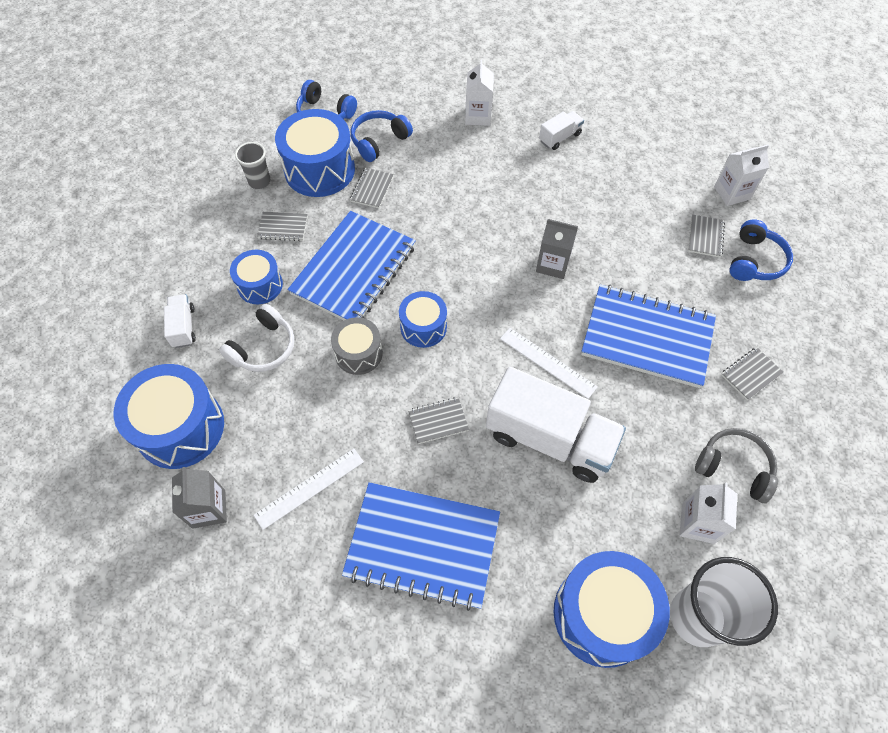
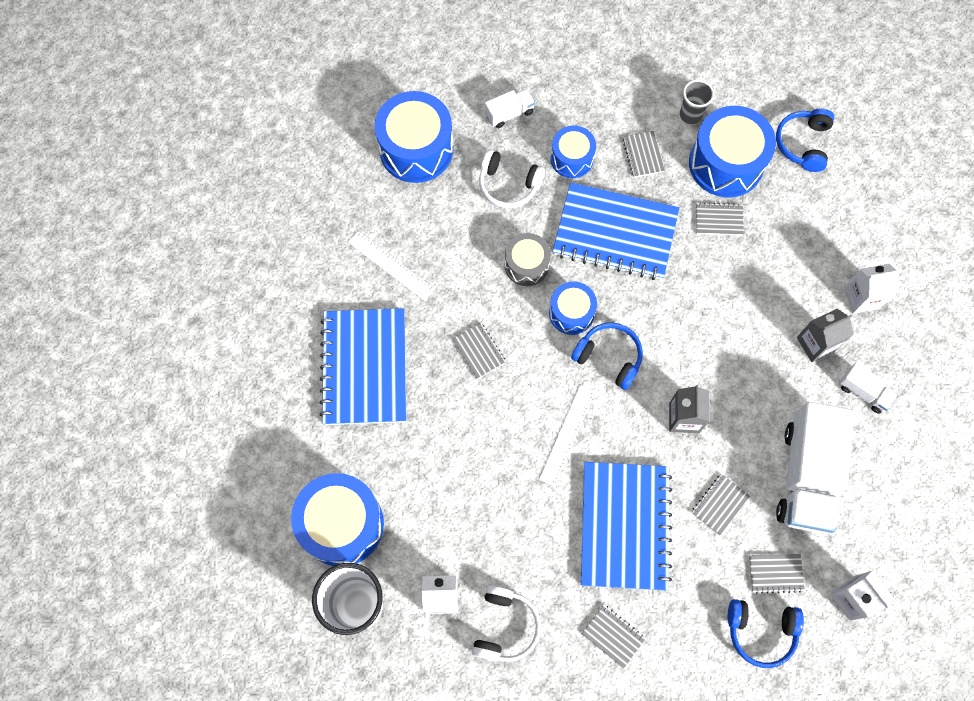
camera: 75 degrees right, 10 degrees up
grey carton [172,467,227,529] -> grey carton moved to [797,309,853,362]
blue headphones [351,110,413,162] -> blue headphones moved to [571,322,643,390]
white truck [486,367,626,483] -> white truck moved to [776,402,855,534]
grey headphones [695,428,778,503] -> white headphones [472,585,541,662]
none -> grey notebook [692,474,750,535]

